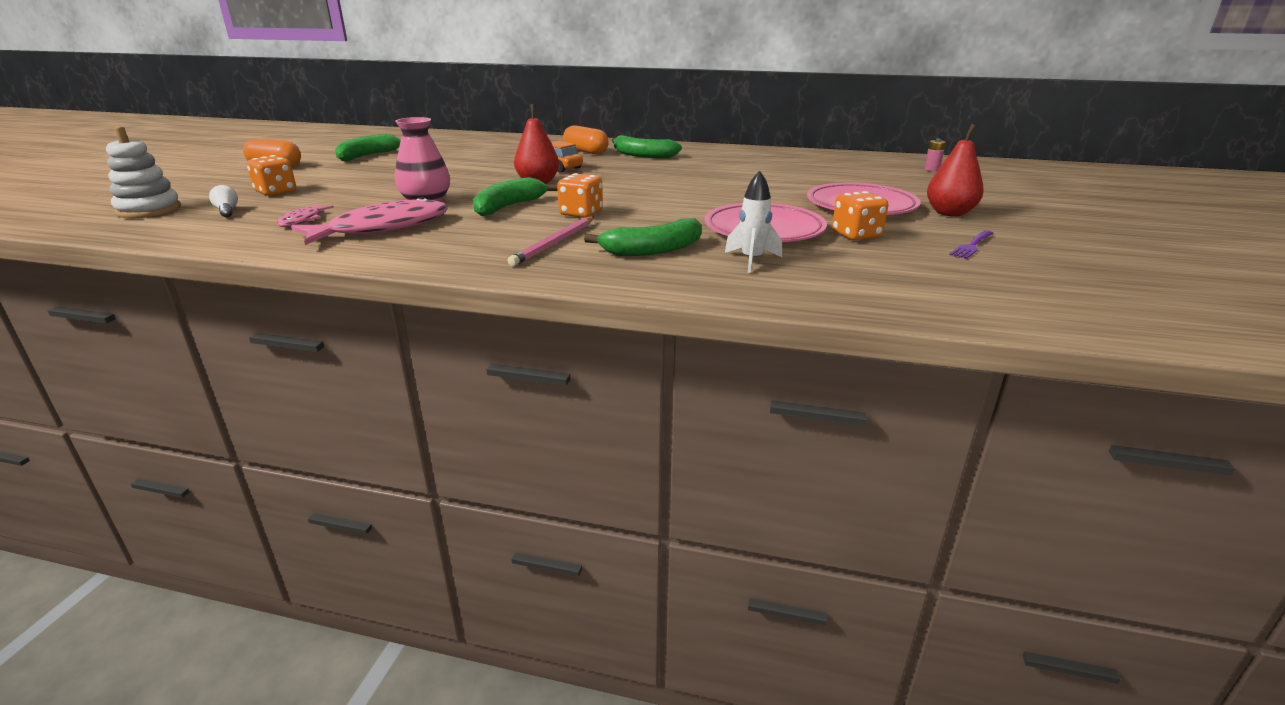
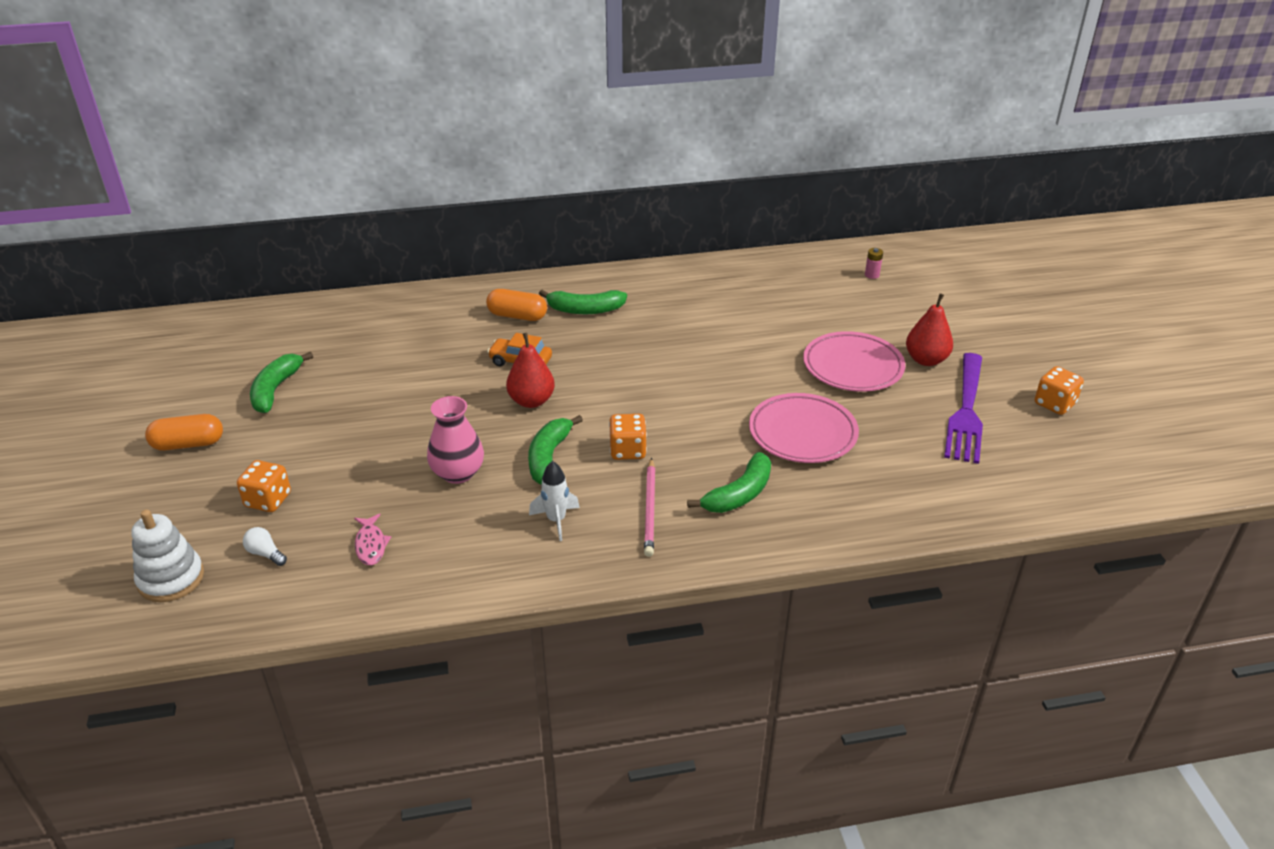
camera: 25 degrees left, 10 degrees up
pink fish [291,197,448,245] -> none
white rocket [725,170,782,273] -> white rocket moved to [529,461,580,541]
orange dice [832,191,888,240] -> orange dice moved to [1035,366,1084,415]
purple fork [949,231,994,259] -> purple fork [944,353,983,464], size x2.34

